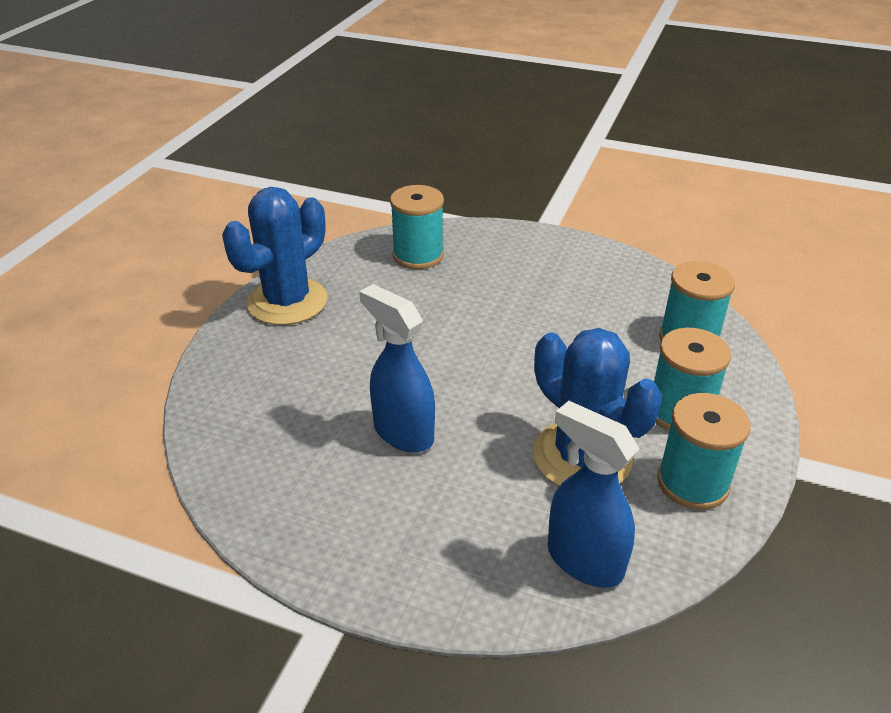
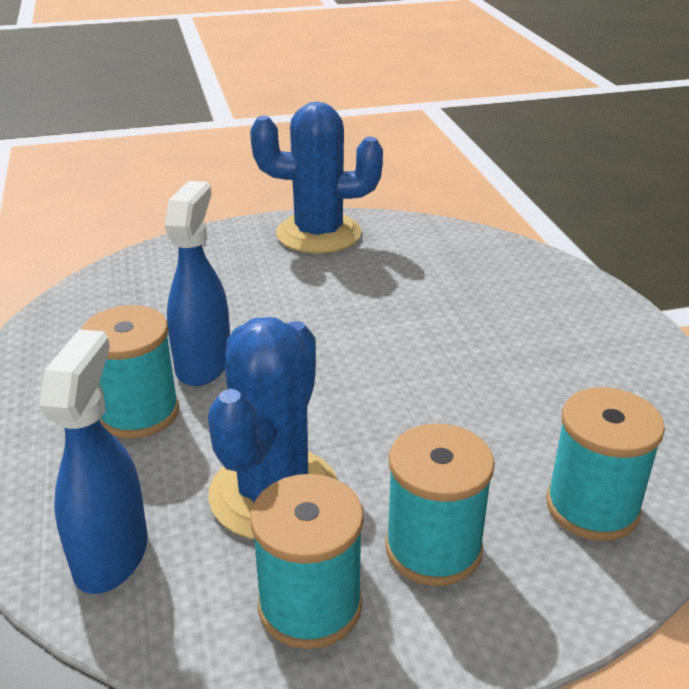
camera: 55 degrees right, 5 degrees down
turquoise spool [390,185,444,269] -> turquoise spool moved to [81,305,179,438]

